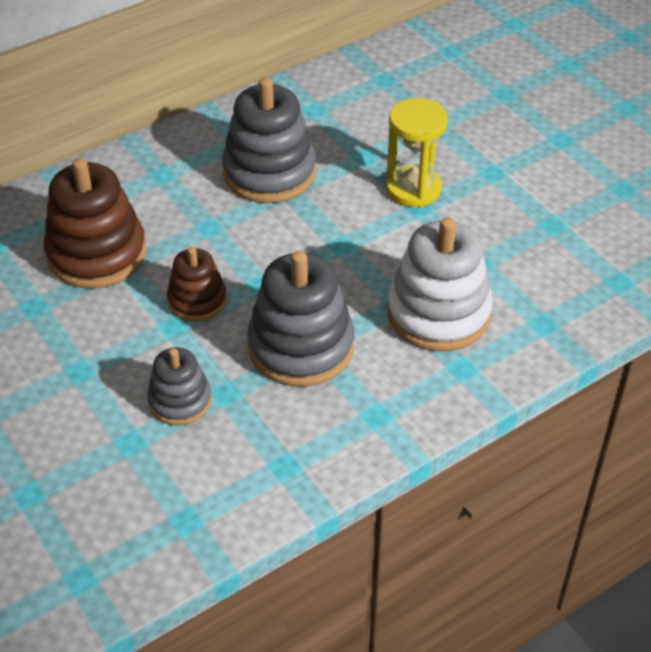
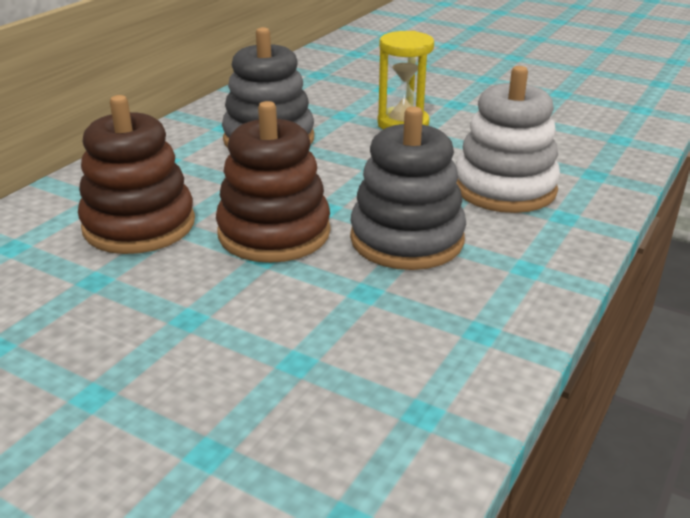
camera: 25 degrees left, 15 degrees down
grey stacking toy [147,347,212,425] -> none
brown stacking toy [167,247,227,322] -> brown stacking toy [216,101,331,263], size x1.74

